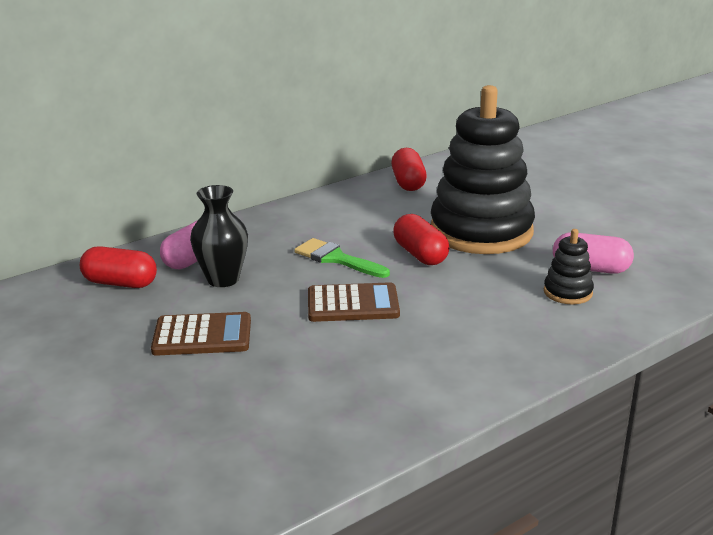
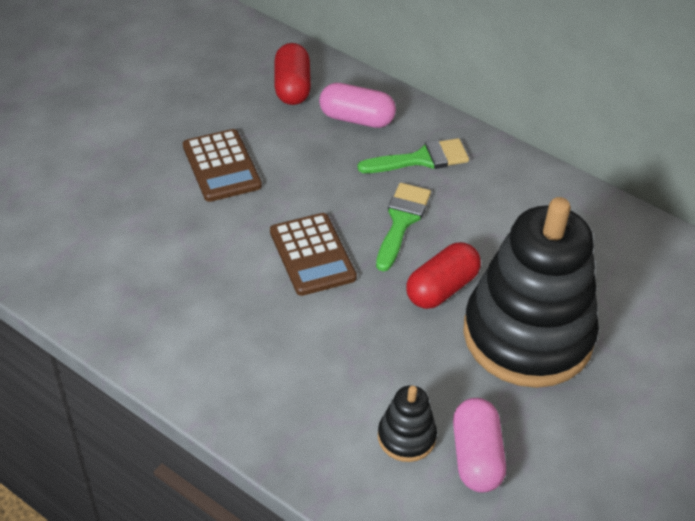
camera: 70 degrees right, 20 degrees up
black vase [190,185,248,287] -> none
red capsule [391,148,427,191] -> none
none -> green brush [357,138,469,173]

